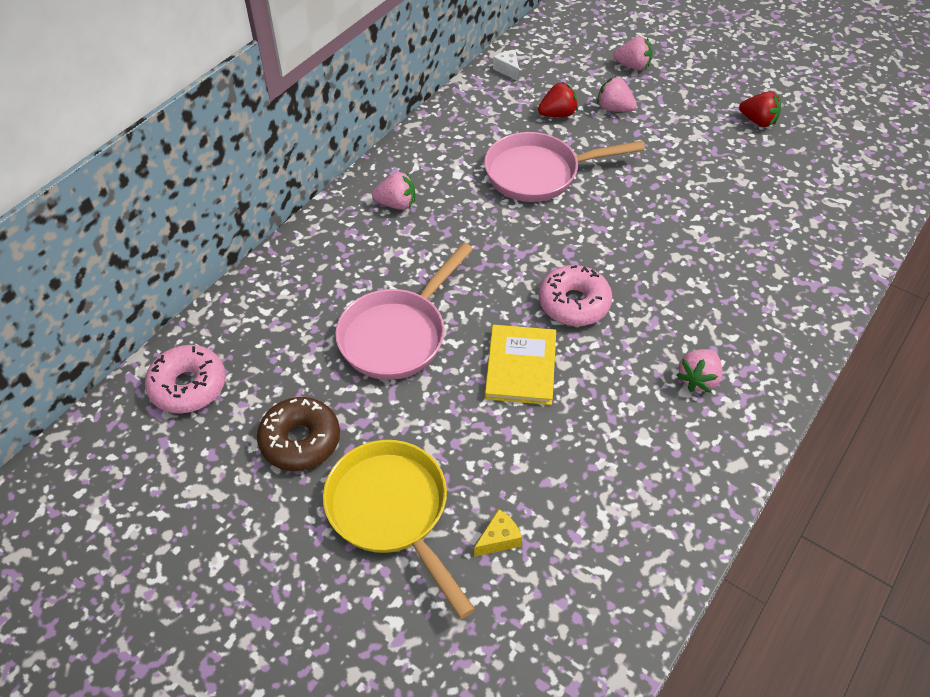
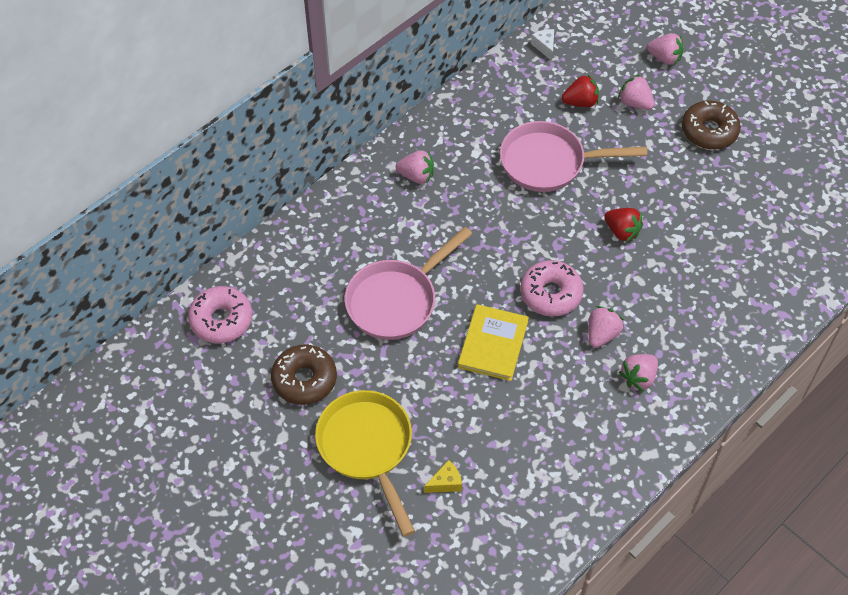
camera: 10 degrees right, 5 degrees up
red strawberry [739,92,781,127] -> red strawberry moved to [604,208,643,242]
none -> pink strawberry [588,306,624,348]
none -> brown donut [682,101,741,150]

